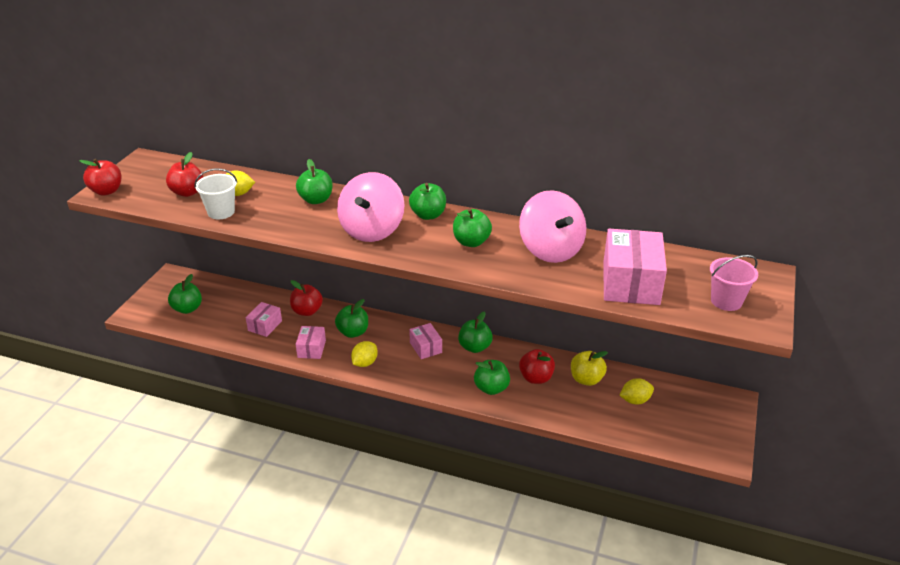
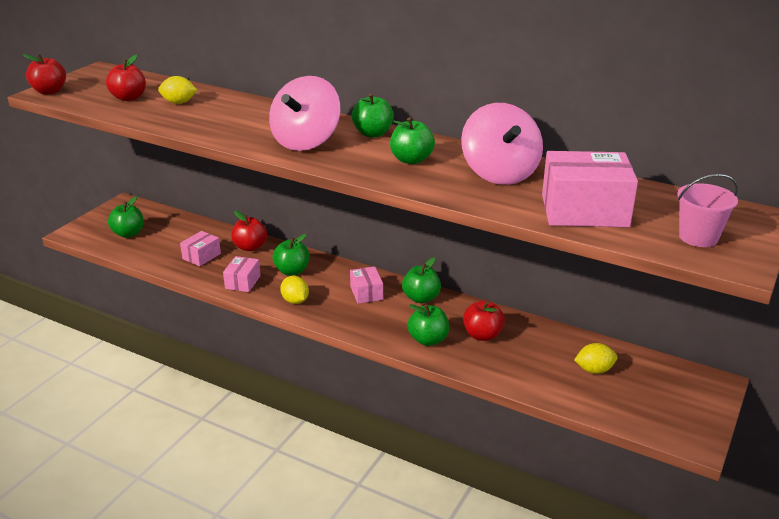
camera: 10 degrees right, 5 degrees down
white bucket [194,168,237,219] -> none
green apple [296,159,333,204] -> none
yellow lemon [351,341,378,367] -> yellow lemon turned 75 degrees counterclockwise [280,276,309,304]
yellow apple [571,351,608,386] -> none
pink box [603,229,667,305] -> pink box turned 75 degrees clockwise [542,151,638,227]

